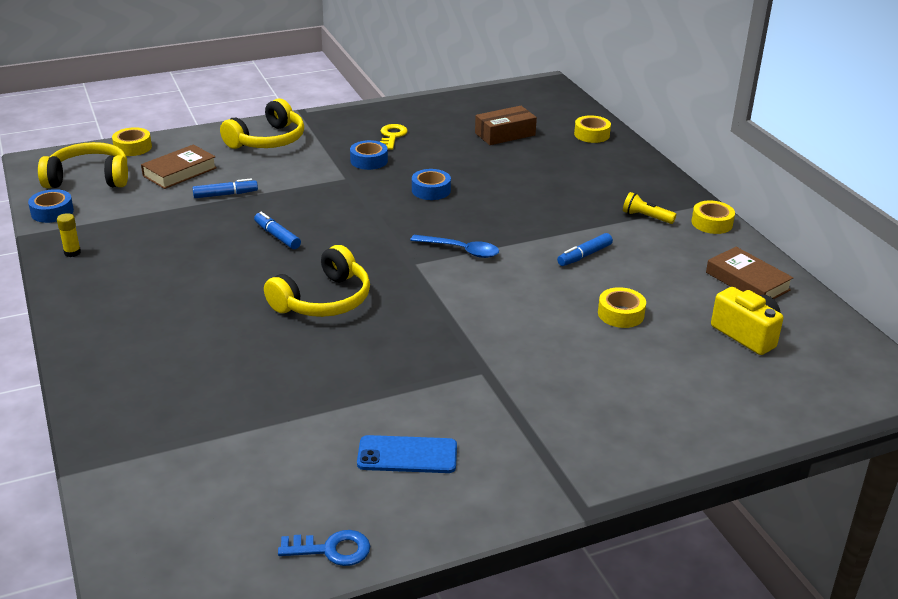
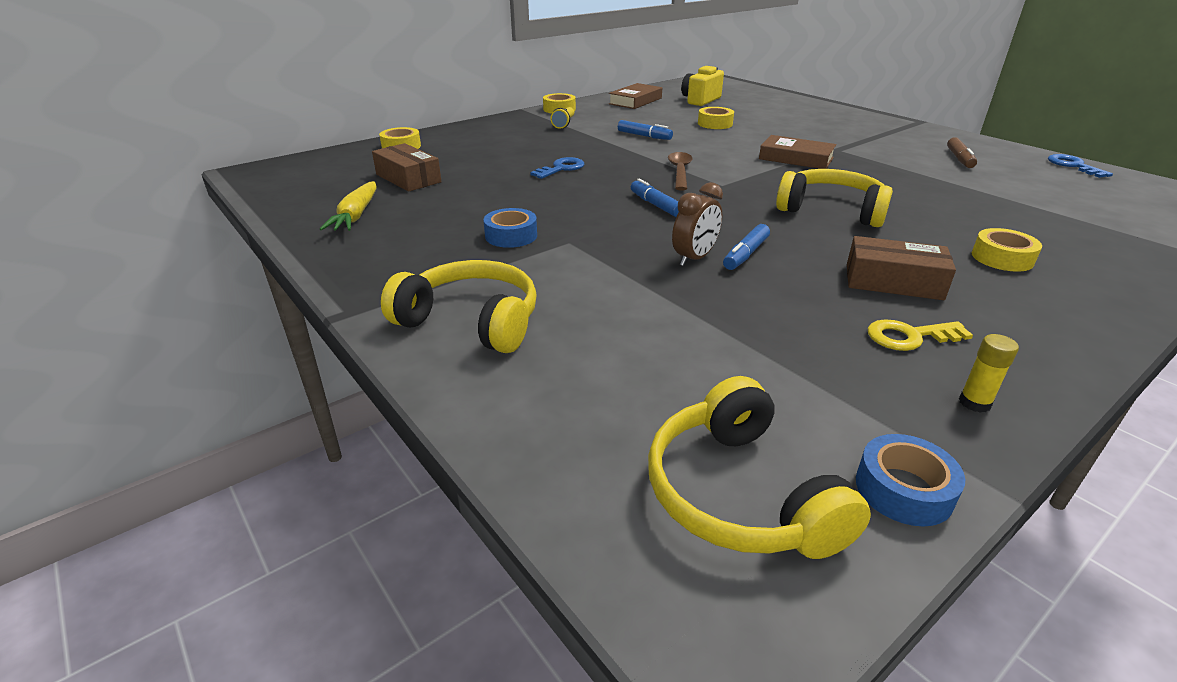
camera: 105 degrees left, 0 degrees up
yellow tape [112,127,152,156] -> yellow tape moved to [972,228,1042,272]
brown book [141,144,217,189] -> brown book moved to [759,135,837,169]
blue marker [192,178,258,198] -> blue marker moved to [631,179,679,217]
blue phone [357,435,457,473] -> brown marker [947,137,977,168]
yellow key [380,124,408,150] -> yellow key moved to [868,319,973,351]
blue spoon [410,235,499,258] -> brown spoon [668,152,693,191]
blue tape [412,169,451,200] -> none
none -> yellow carrot [320,181,377,231]
none -> blue key [530,157,585,179]
none -> brown clock [672,182,723,266]
none -> brown box [847,236,956,300]

